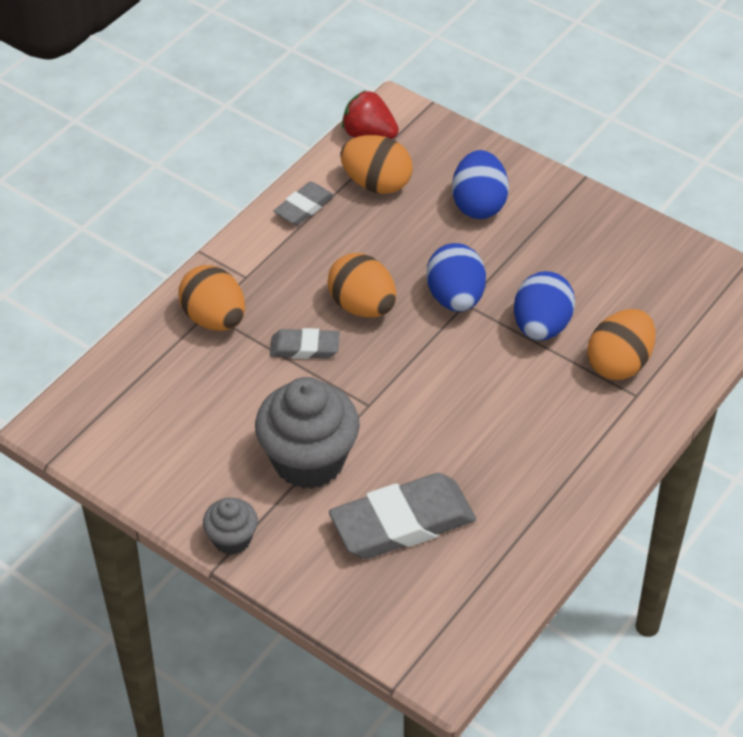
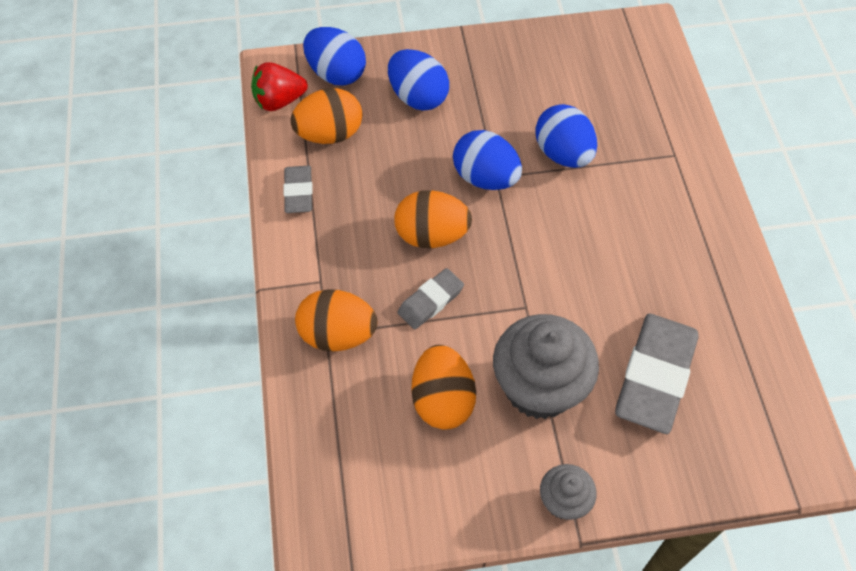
camera: 45 degrees left, 10 degrees up
orange egg [587,309,656,380] -> orange egg moved to [412,345,476,429]
none -> blue egg [303,27,366,86]

